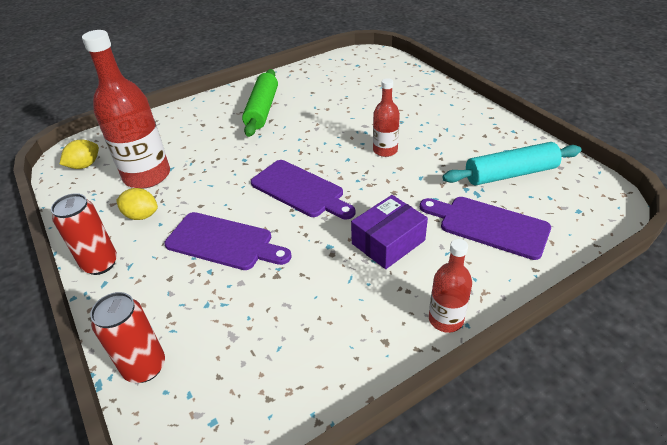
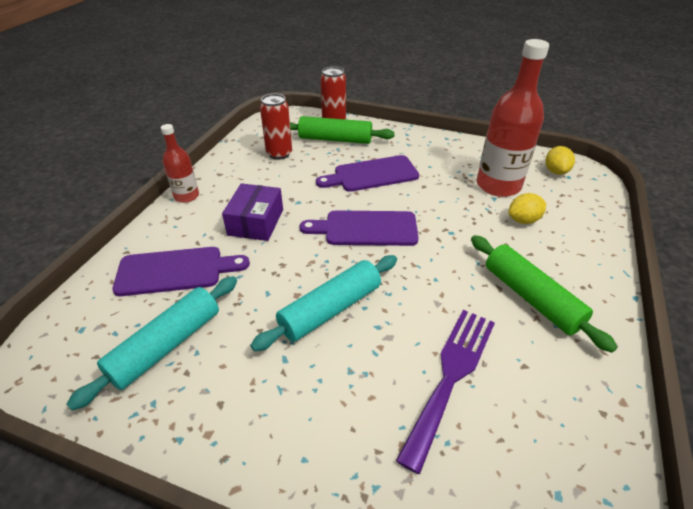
camera: 140 degrees right, 0 degrees up
red can [51,193,117,275] -> red can moved to [260,94,292,160]
yellow lemon [116,188,158,220] -> yellow lemon moved to [508,193,546,224]
red bottle [373,78,400,157] -> turquoise rolling pin [250,255,397,351]
none -> green rolling pin [290,116,395,144]
none -> purple fork [396,310,495,474]

